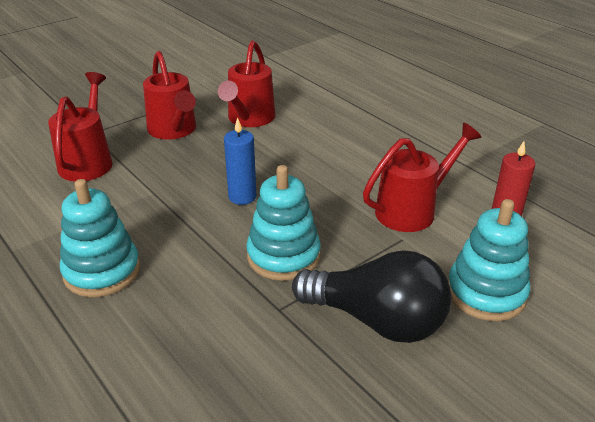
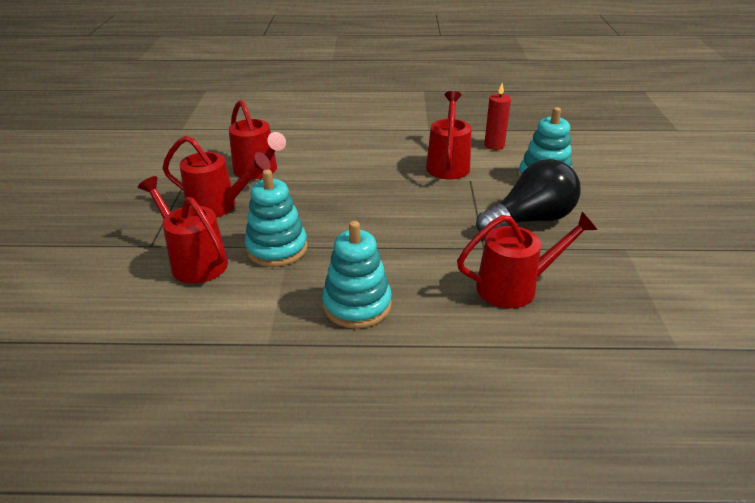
camera: 50 degrees left, 0 degrees up
blue candle [224,117,257,205] -> none
turquoise stacking toy [246,165,321,281] -> turquoise stacking toy moved to [245,169,308,267]
none -> red watering can [457,212,597,309]

